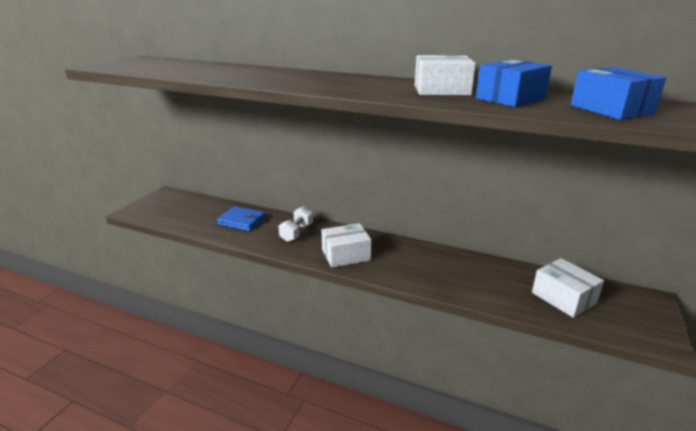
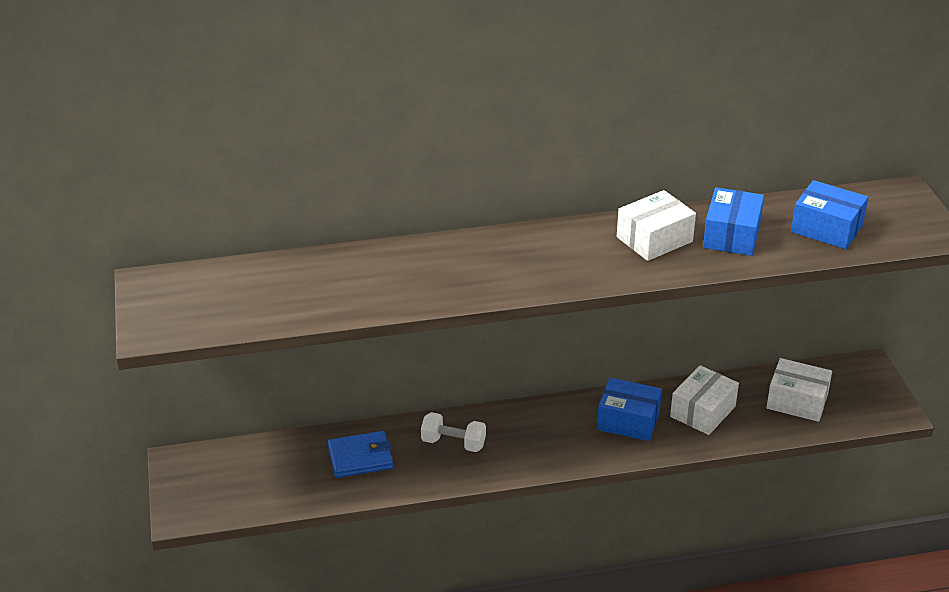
camera: 35 degrees left, 10 degrees up
white dumbbell [278,206,313,242] -> white dumbbell turned 60 degrees counterclockwise [421,412,486,452]
white box [322,223,371,268] -> white box moved to [670,365,739,435]
none -> blue box [597,378,662,441]

